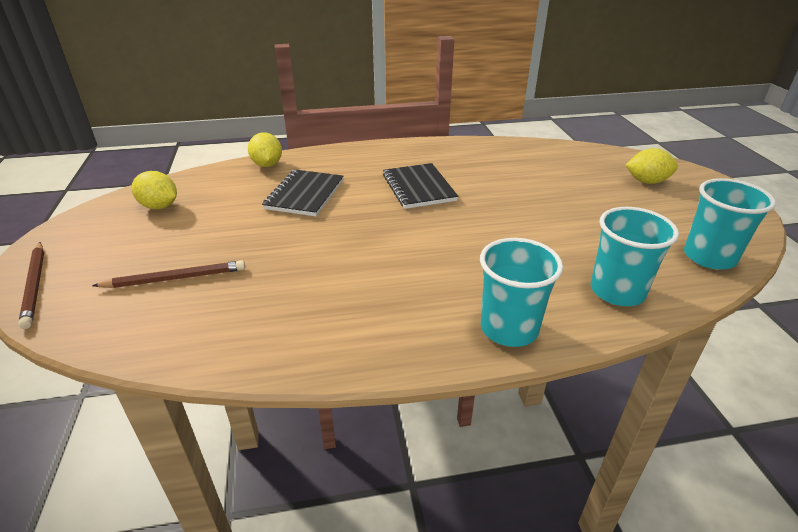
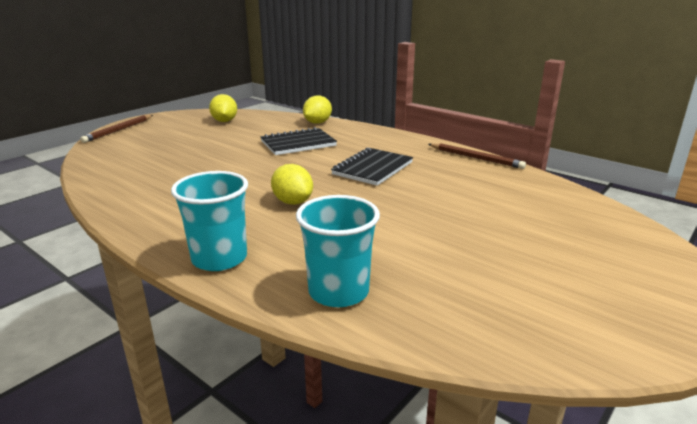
camera: 50 degrees right, 10 degrees down
brown pencil [92,260,245,288] -> brown pencil moved to [428,143,526,169]
yellow lemon [625,148,678,184] -> yellow lemon moved to [271,164,313,205]
turquoise cup [684,178,776,270] -> none

